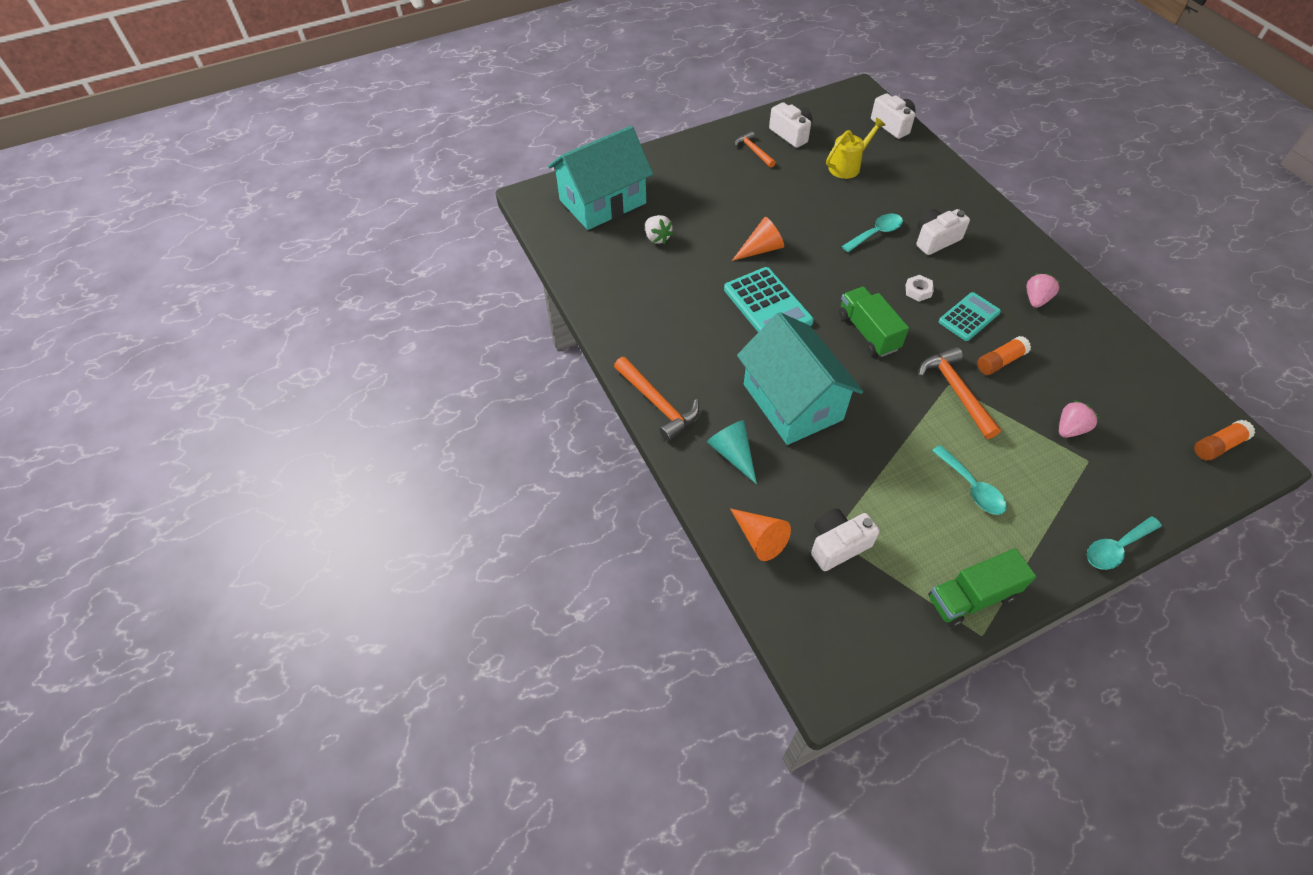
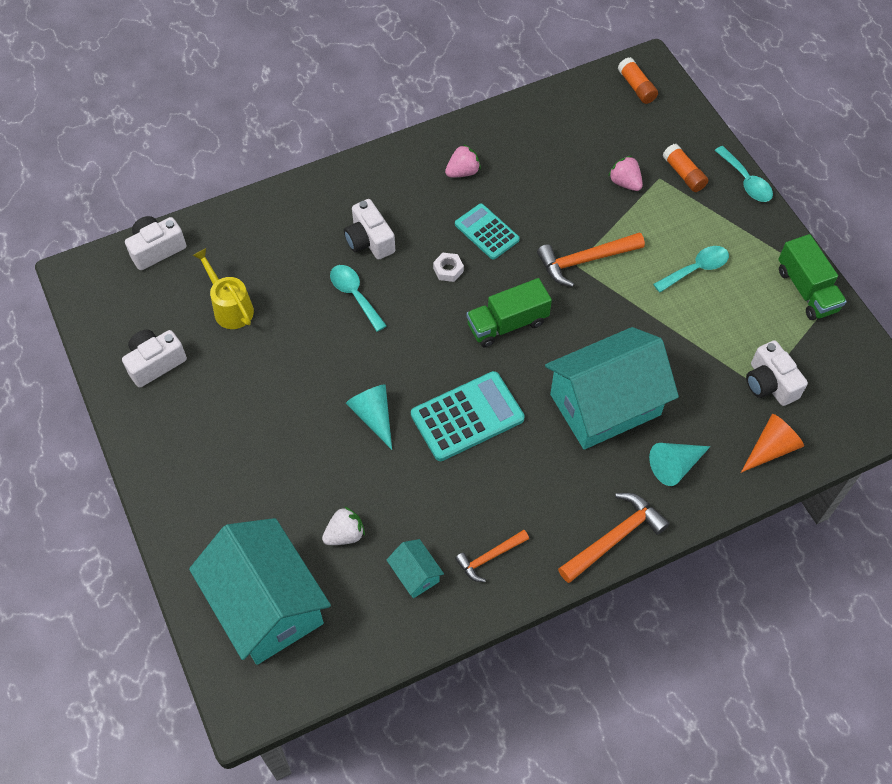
camera: 90 degrees left, 5 degrees up
orange cone [732,217,784,261] -> turquoise cone [346,384,392,450]
orange hammer [735,131,776,167] -> orange hammer moved to [455,530,529,582]
orange glue stick [977,336,1031,375] -> orange glue stick moved to [663,144,708,192]
pink strawberry [1026,273,1060,308] -> pink strawberry turned 120 degrees clockwise [445,144,481,178]
none -> turquoise house [387,539,444,598]

